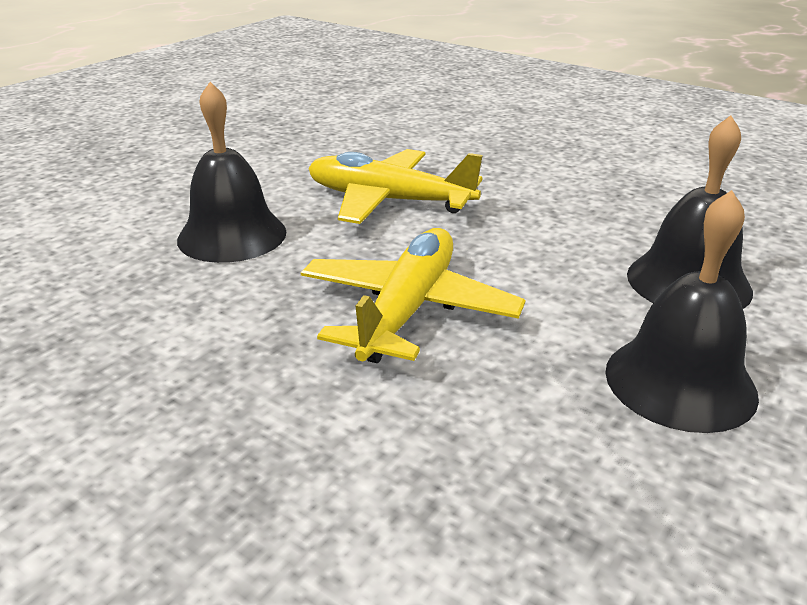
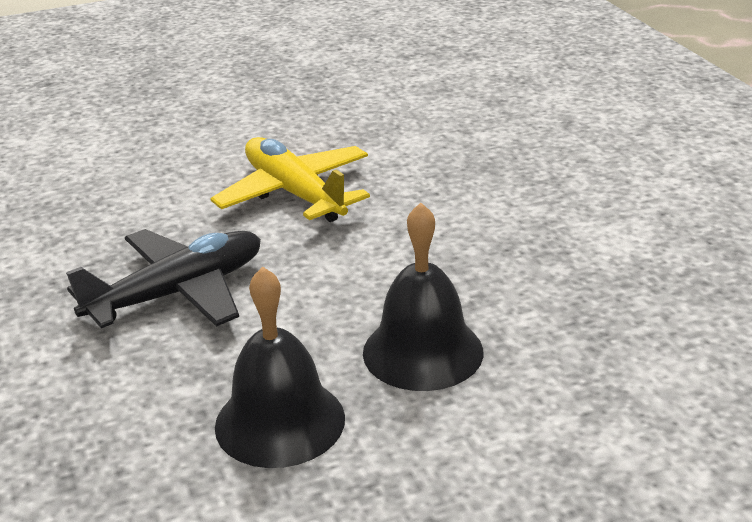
camera: 35 degrees right, 0 degrees up
black bell [177,82,287,263] -> none
yellow plane [301,228,525,363] -> black plane [66,229,261,328]

